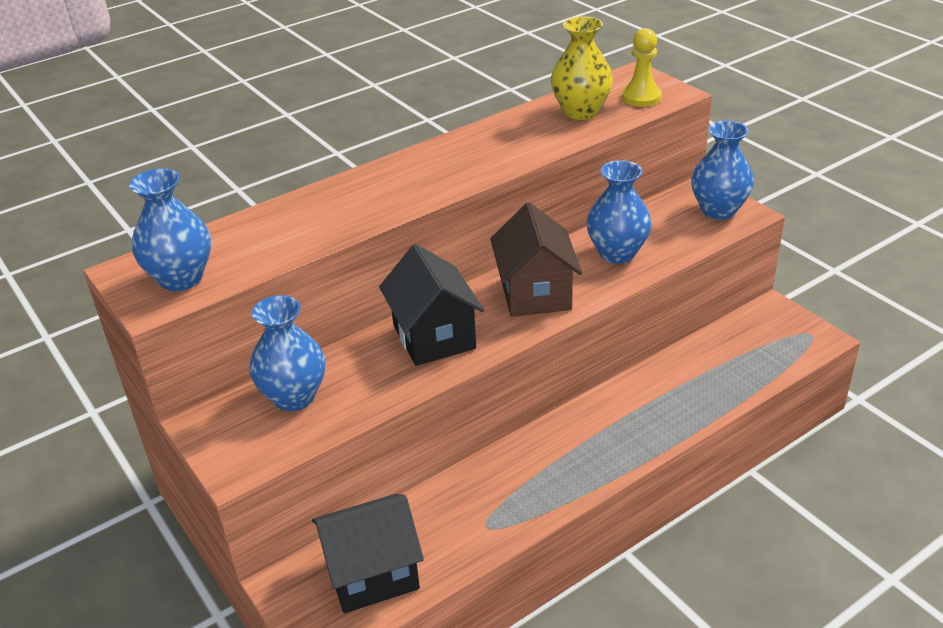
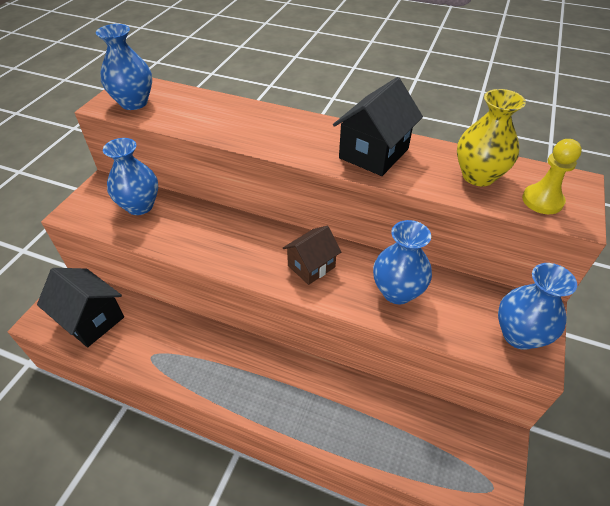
camera: 55 degrees right, 10 degrees up
black house [379,244,484,366] -> black house moved to [333,77,423,176]
brown house [490,202,582,317] -> brown house [282,226,341,285], size x0.66

